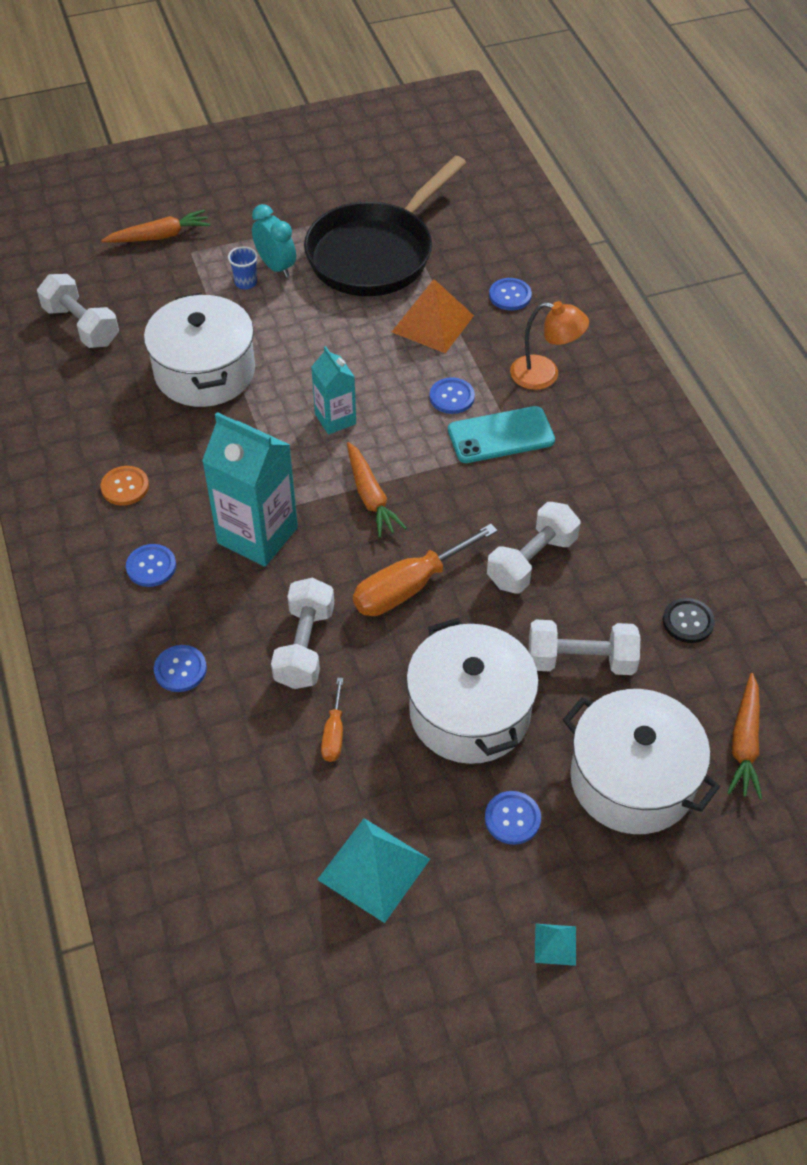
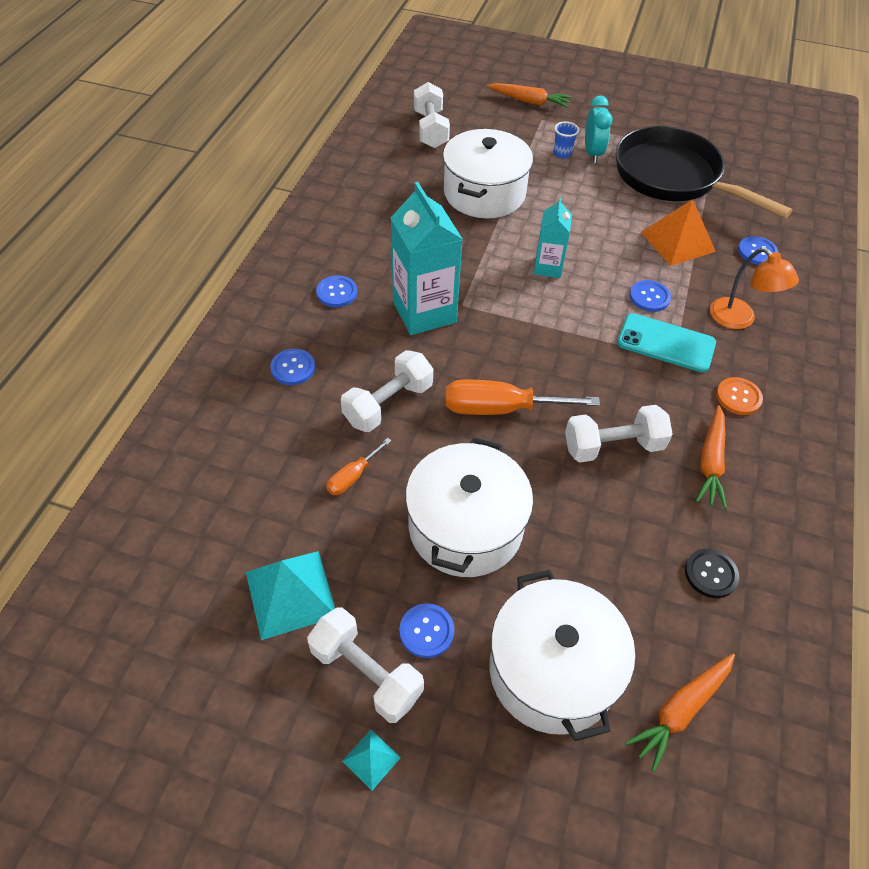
camera: 35 degrees right, 0 degrees up
orange button [101,466,149,505] -> orange button moved to [716,377,763,415]
black pan [304,156,466,296] -> black pan turned 60 degrees clockwise [616,126,793,218]
orange carrot [347,442,407,538] -> orange carrot moved to [696,405,727,509]
white dumbbell [529,620,640,675] -> white dumbbell moved to [307,607,424,723]

